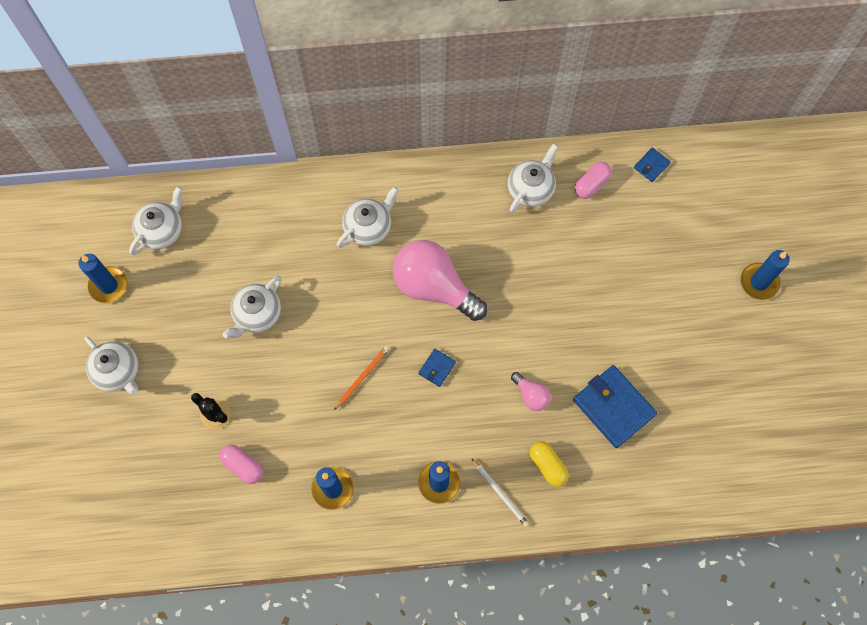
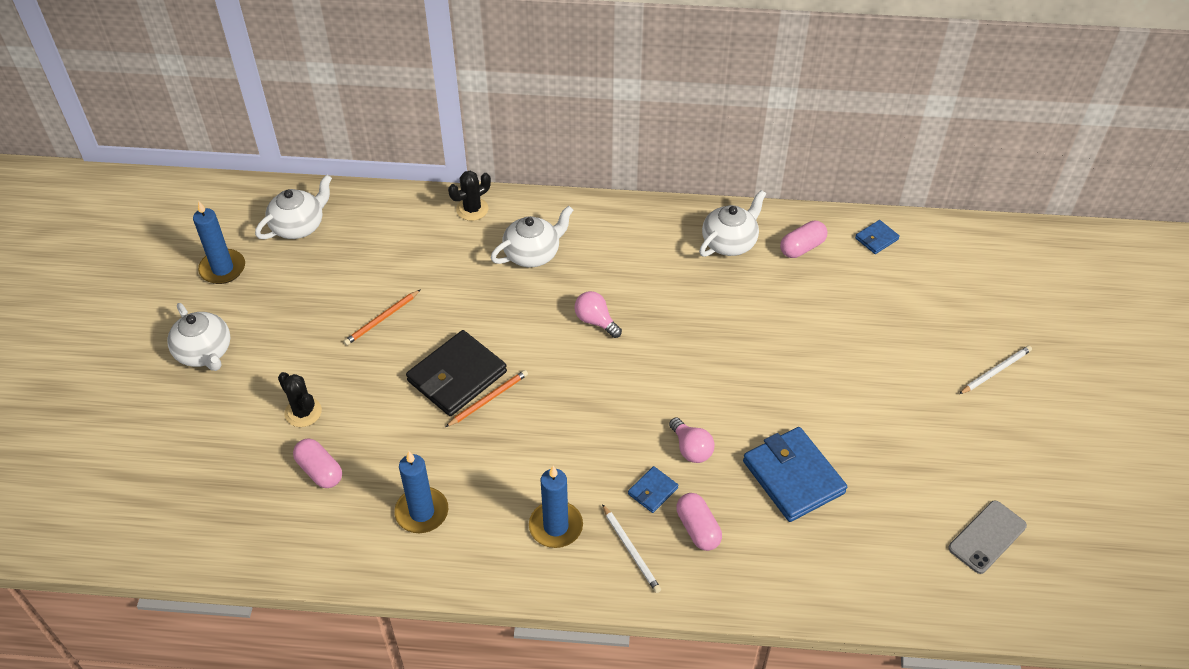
camera: 10 degrees right, 20 degrees down
white teapot [223,276,282,338] -> orange pencil [343,290,420,346]
pink light bulb [393,240,487,321] -> pink light bulb [574,291,622,338], size x0.45
blue wallet [419,349,456,387] -> blue wallet moved to [628,466,678,513]
yellow capsule [530,441,569,487] -> pink capsule [676,493,722,551]
blue candle [741,250,790,300] -> white pencil [959,346,1032,394]
none -> black wallet [406,330,507,416]
none -> black cactus [448,171,491,221]
none -> grey phone [948,501,1027,574]

